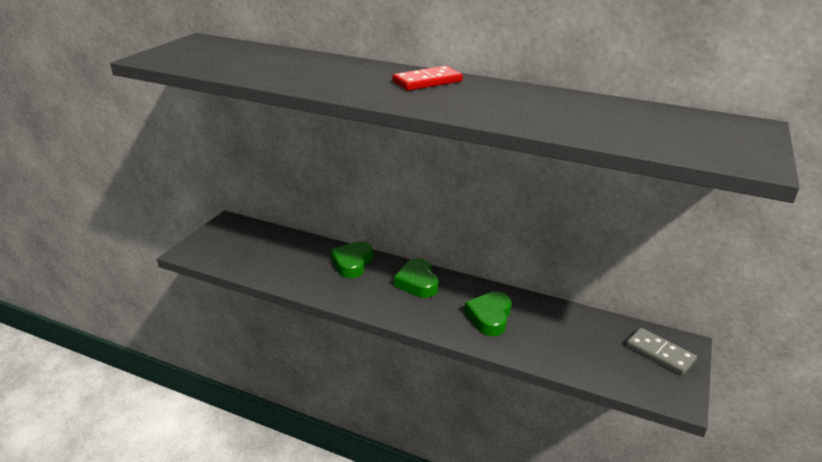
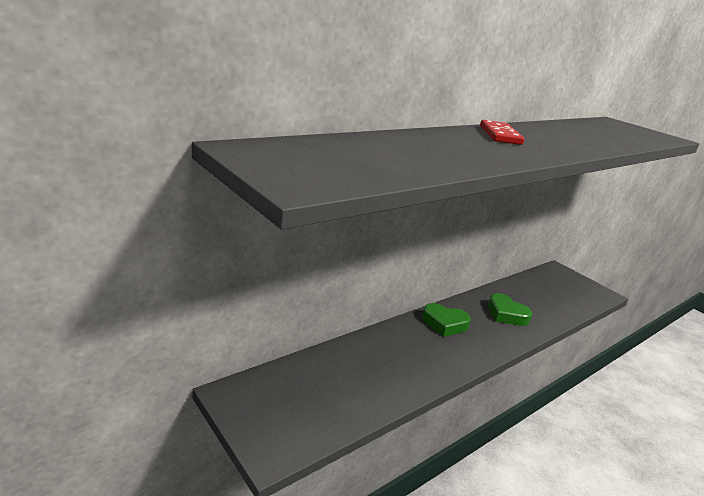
camera: 65 degrees left, 5 degrees down
green heart [331,241,373,278] -> none
grey domino [626,328,697,375] -> none

